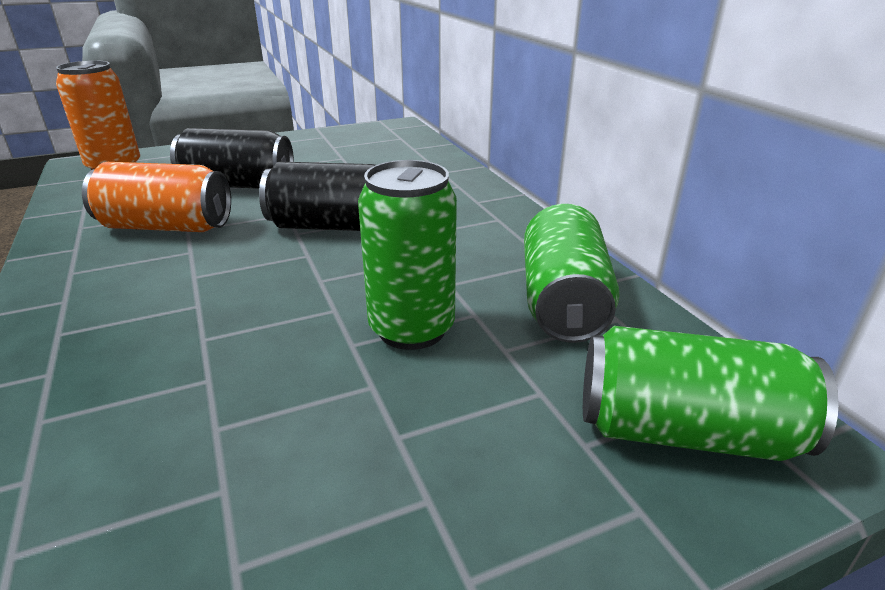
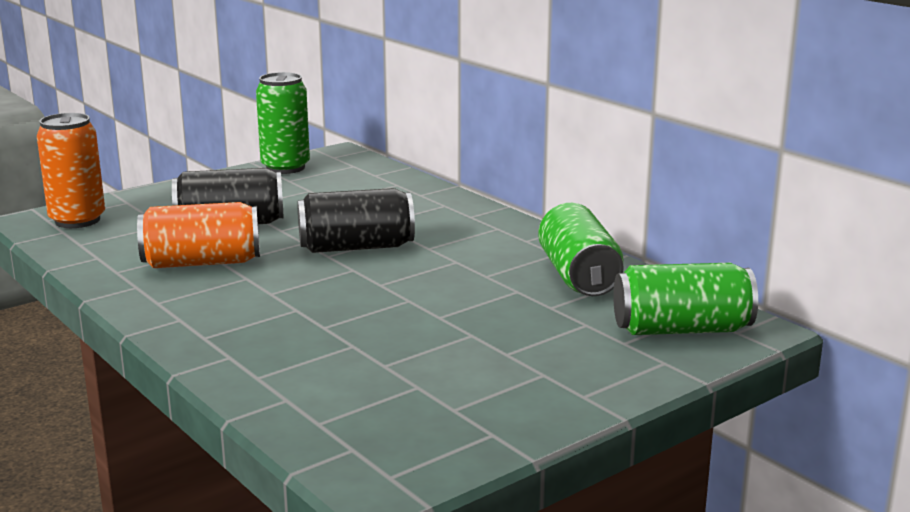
camera: 15 degrees left, 10 degrees down
green can [358,160,457,350] -> green can moved to [256,72,310,174]

